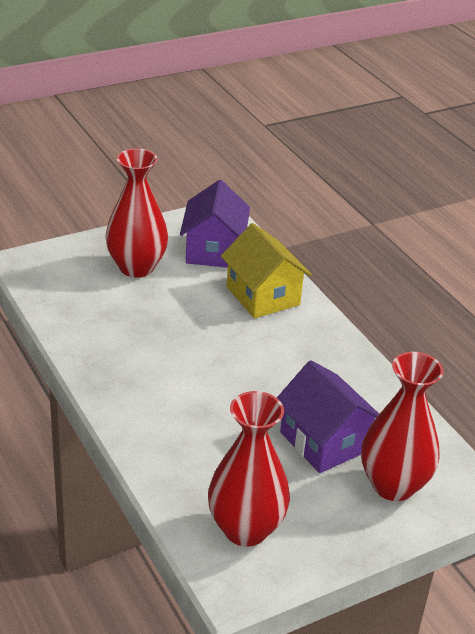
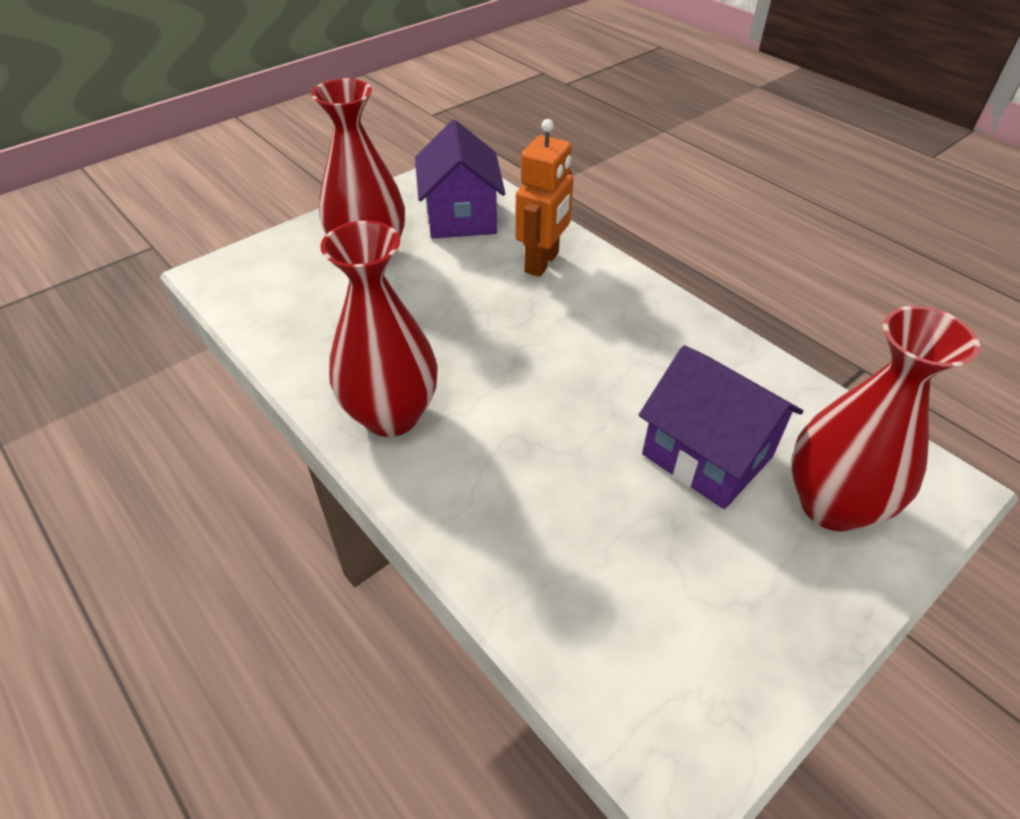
camera: 10 degrees left, 10 degrees up
red vase [208,391,290,547] -> red vase moved to [320,221,438,437]
yellow house [221,223,312,318] -> orange robot [515,119,574,277]

